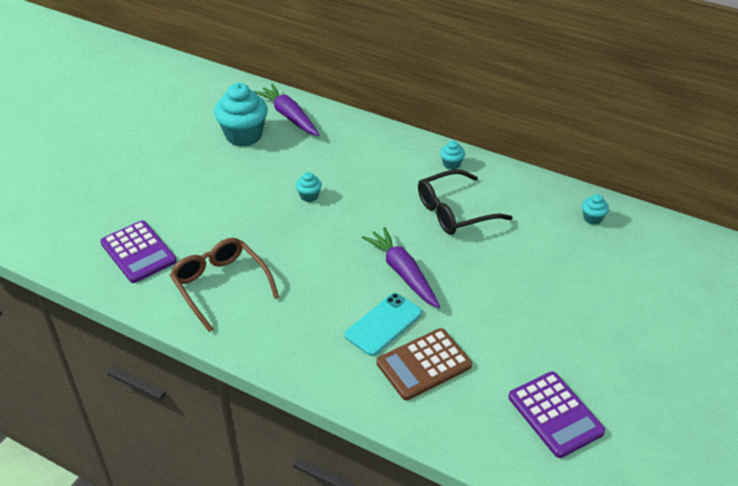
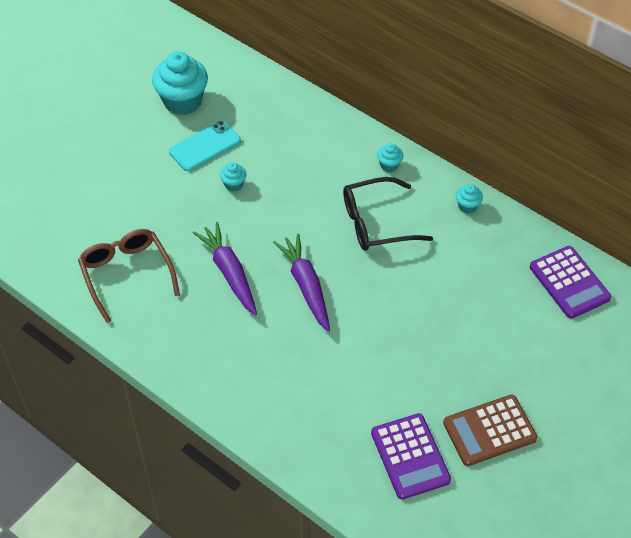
camera: 10 degrees right, 10 degrees up
purple calculator [100,220,177,283] -> purple calculator moved to [530,246,611,319]
purple carrot [254,84,320,136] -> purple carrot moved to [193,222,257,315]
turquoise phone [345,293,422,356] -> turquoise phone moved to [169,121,241,171]
brown calculator [377,328,472,400] -> brown calculator moved to [443,394,537,466]
turquoise cupcake [582,194,609,225] -> turquoise cupcake moved to [456,184,483,214]

